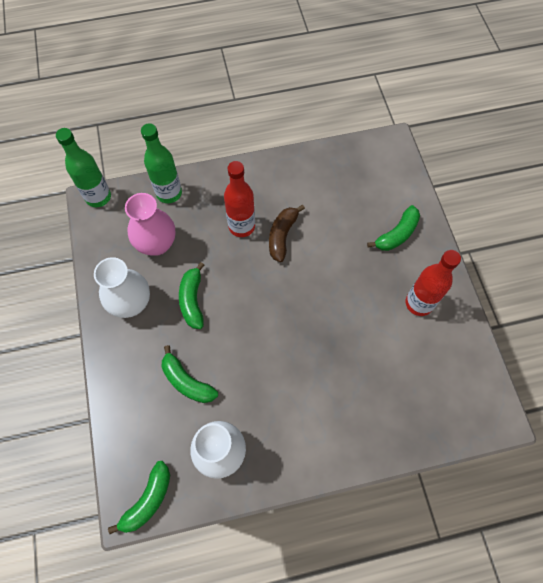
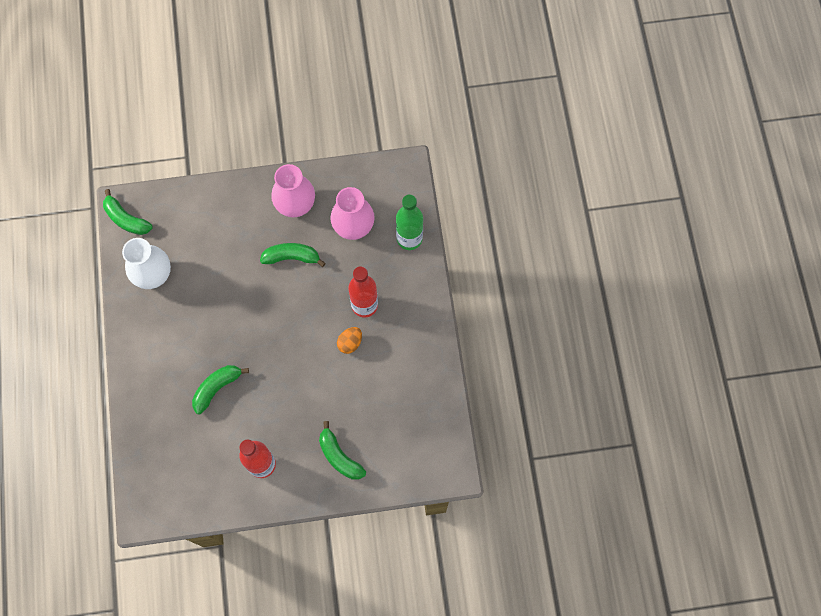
camera: 95 degrees right, 5 degrees up
green bottle [56,128,111,207] -> none
white vase [94,257,150,318] -> pink vase [271,164,315,217]
green banana [162,345,218,403] -> green banana moved to [192,365,249,414]
brown banana [269,205,305,262] -> orange egg [337,327,362,354]

